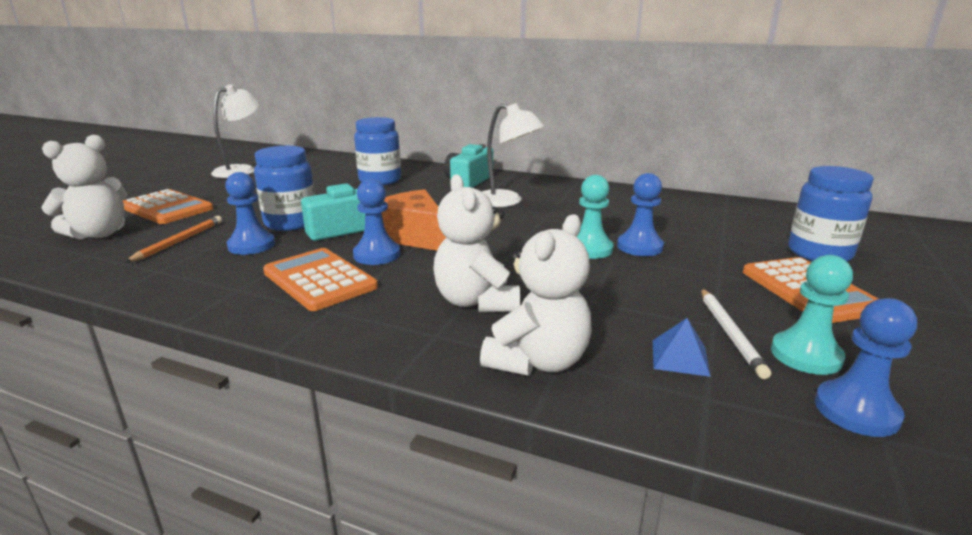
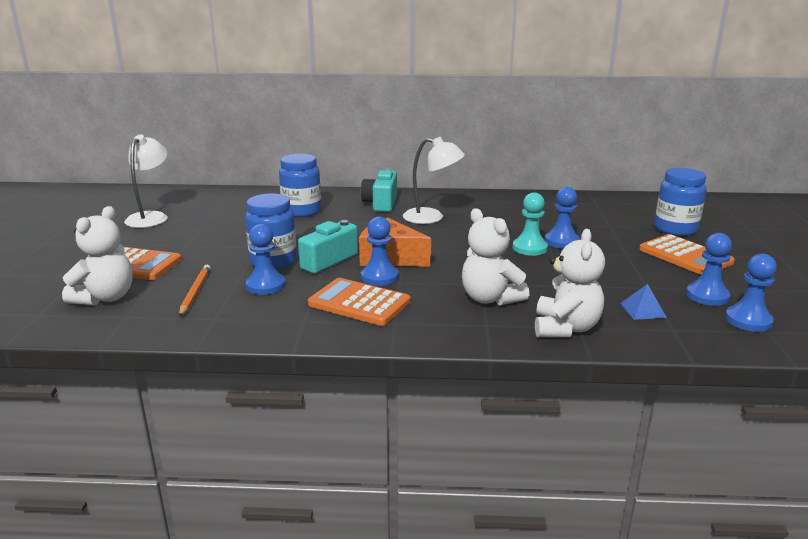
camera: 20 degrees left, 0 degrees up
white pencil [701,288,771,379] -> none
turquoise pawn [771,255,853,375] -> blue pawn [686,233,732,306]

